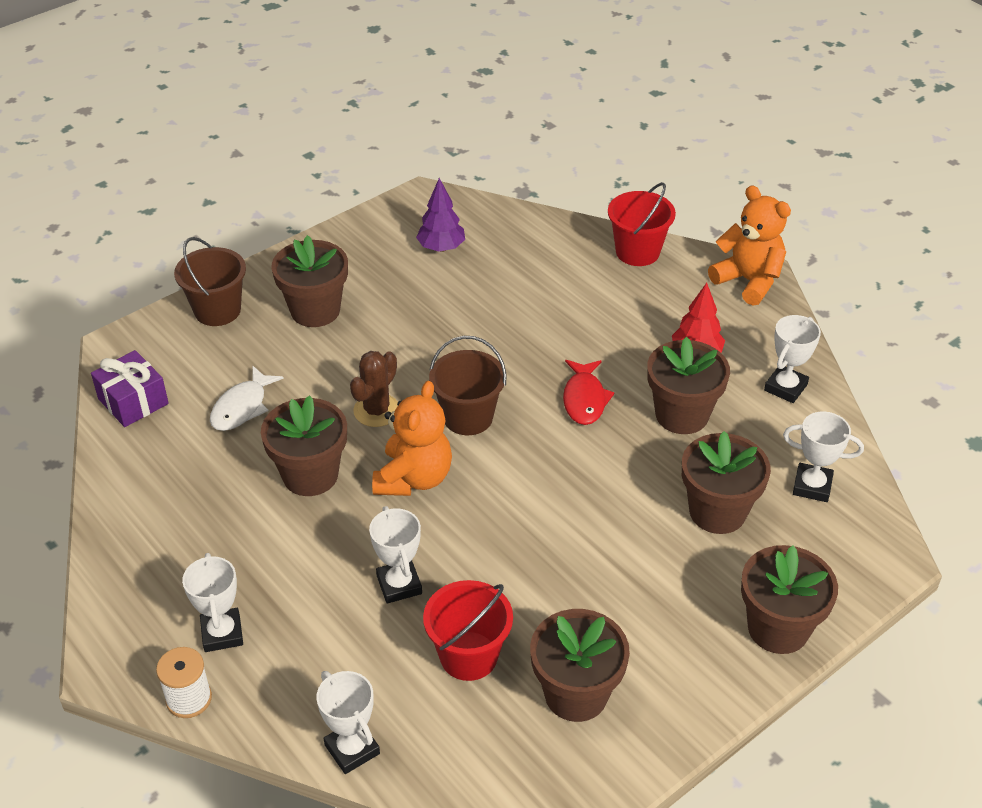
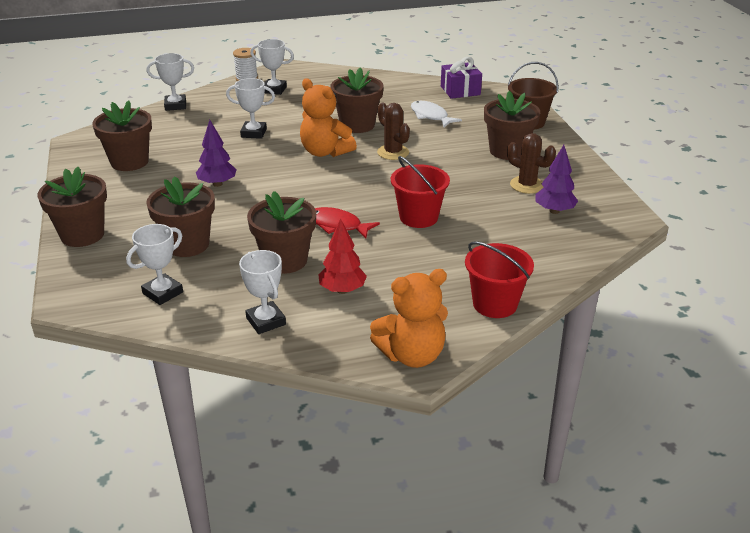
camera: 115 degrees right, 10 degrees down
red bucket [423,580,513,681] -> red bucket moved to [391,156,450,228]
brown bucket [429,336,506,435] -> none
none -> purple tree [196,120,237,187]
none -> brown cactus [507,133,556,194]

